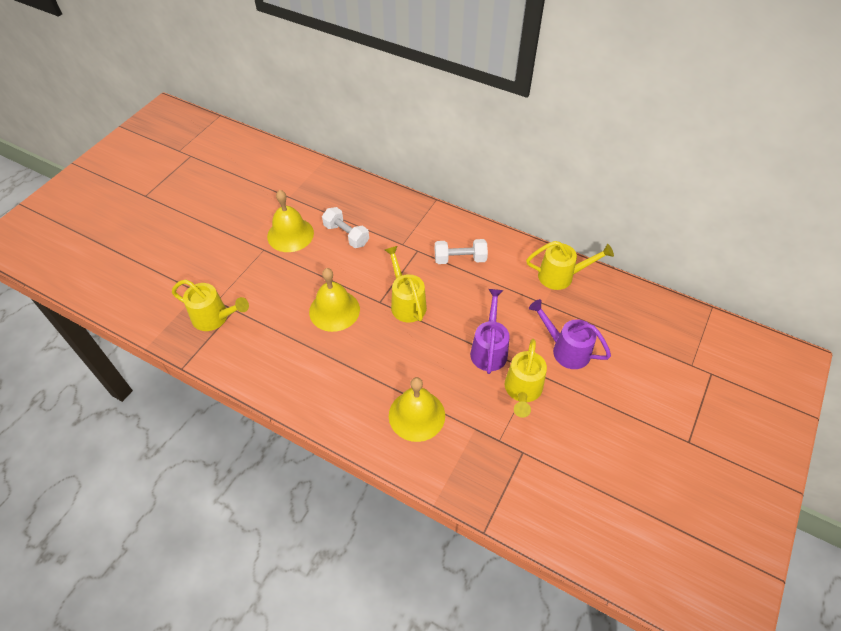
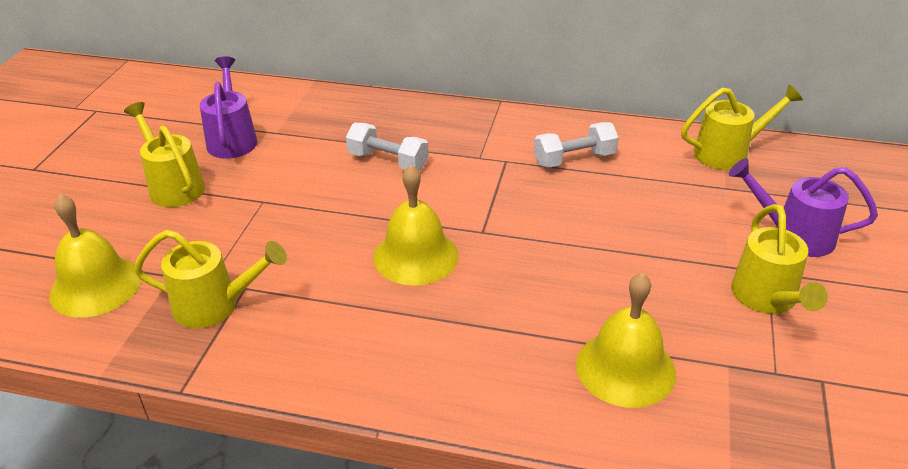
camera: 15 degrees left, 15 degrees down
yellow bell [267,190,314,252] -> yellow bell moved to [49,194,141,318]
yellow watering can [385,246,427,323] -> yellow watering can moved to [124,102,205,207]
purple watering can [470,289,510,374] -> purple watering can moved to [200,56,257,159]

